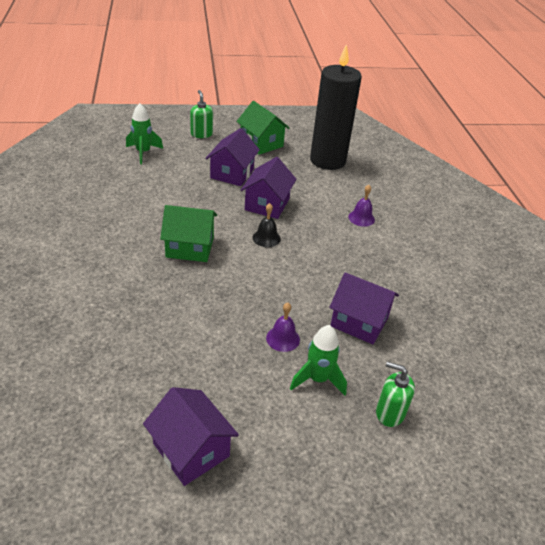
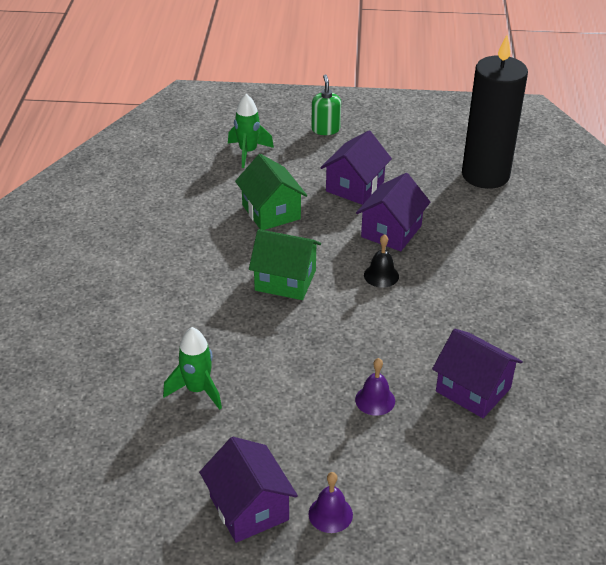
camera: 15 degrees right, 0 degrees up
green house [236,101,289,155] -> green house moved to [235,154,307,230]
green rocket [290,325,347,396] -> green rocket moved to [163,327,222,410]
purple bell [348,185,375,227] -> purple bell moved to [308,472,353,533]
green soap dispenser [376,362,415,427] -> none

